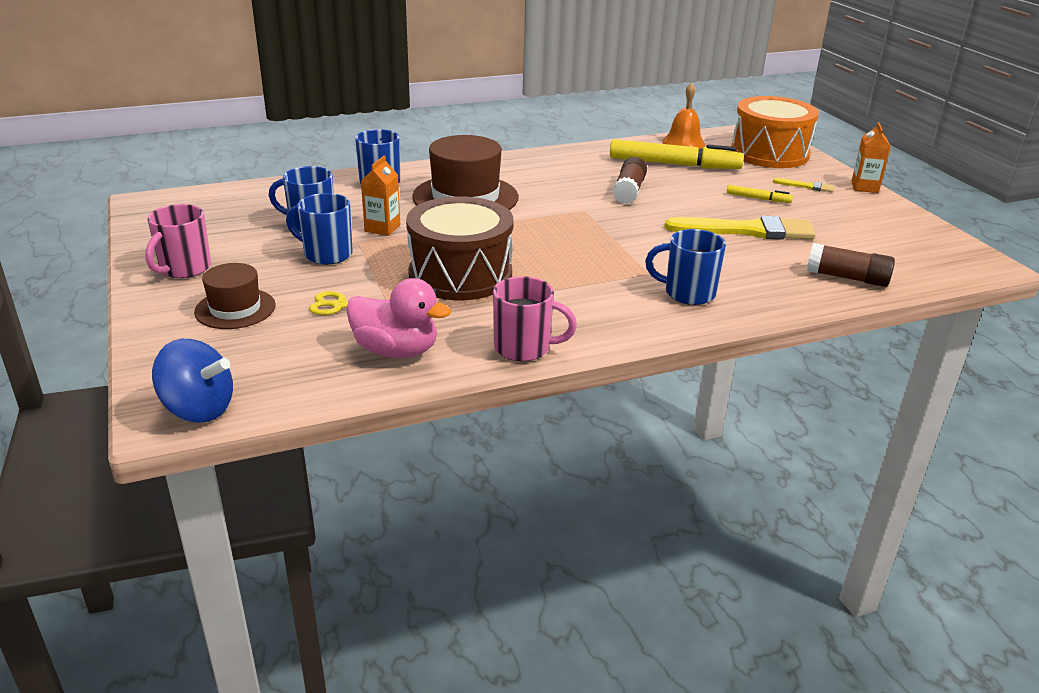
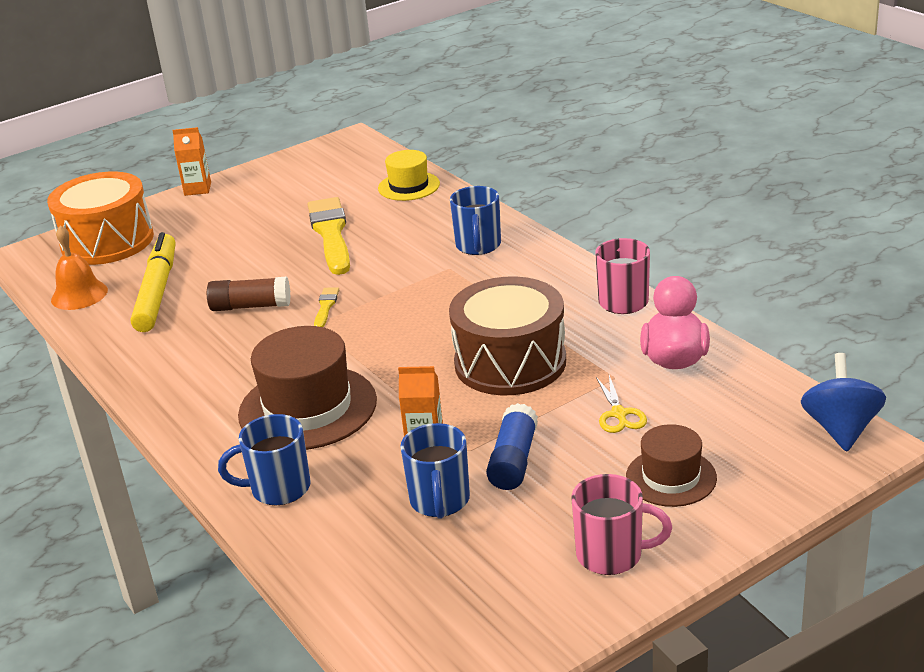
camera: 100 degrees left, 0 degrees up
blue mug [286,193,353,265] -> blue glue stick [486,403,538,490]
yellow marker [727,185,793,203] -> none
yellow brush [773,178,834,192] -> yellow brush moved to [314,287,339,327]
brown glue stick [807,243,895,287] -> yellow hat [378,150,440,201]

